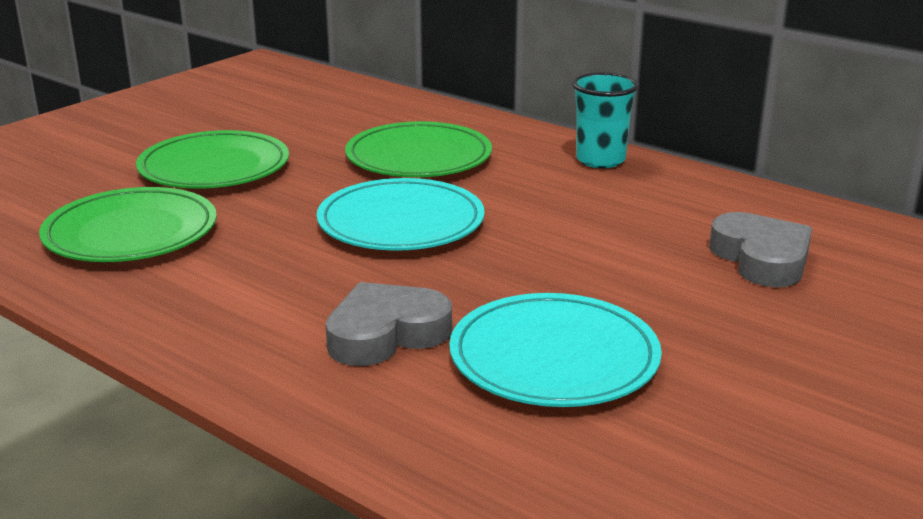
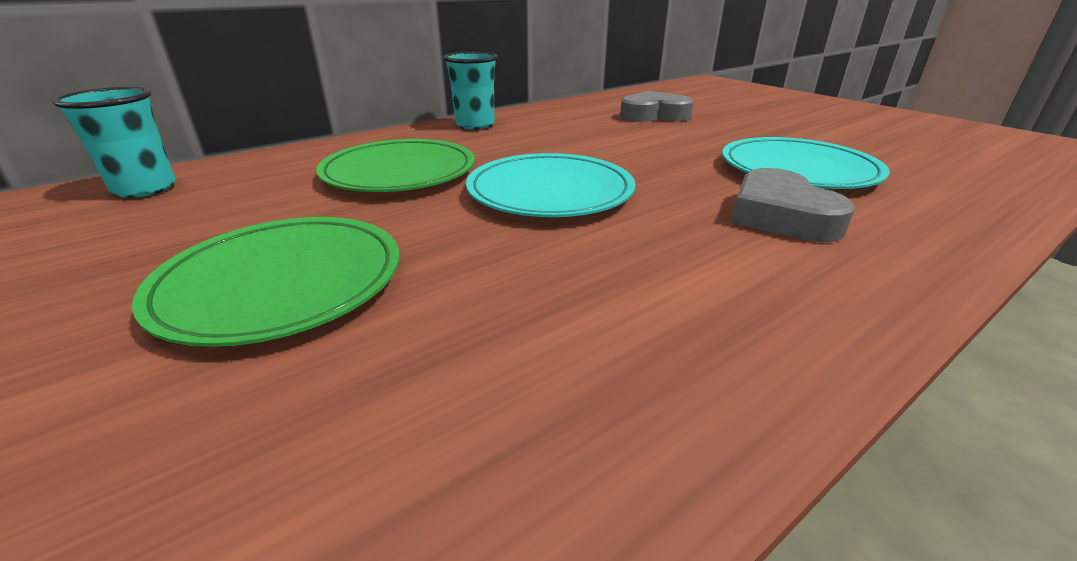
camera: 75 degrees left, 5 degrees up
green plate [39,187,217,262] -> none
none -> turquoise cup [52,87,176,198]

